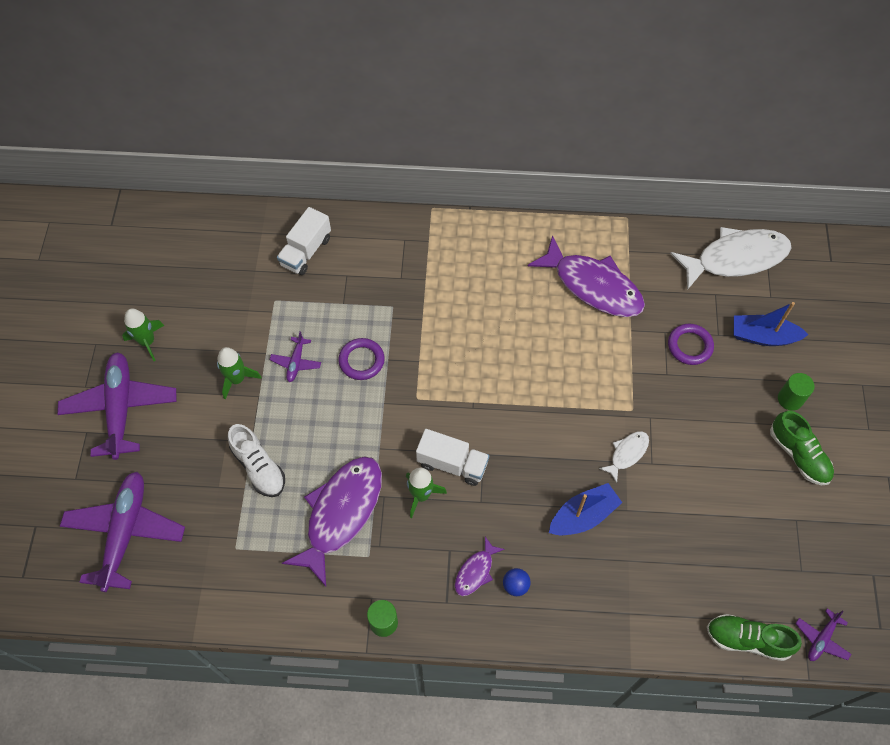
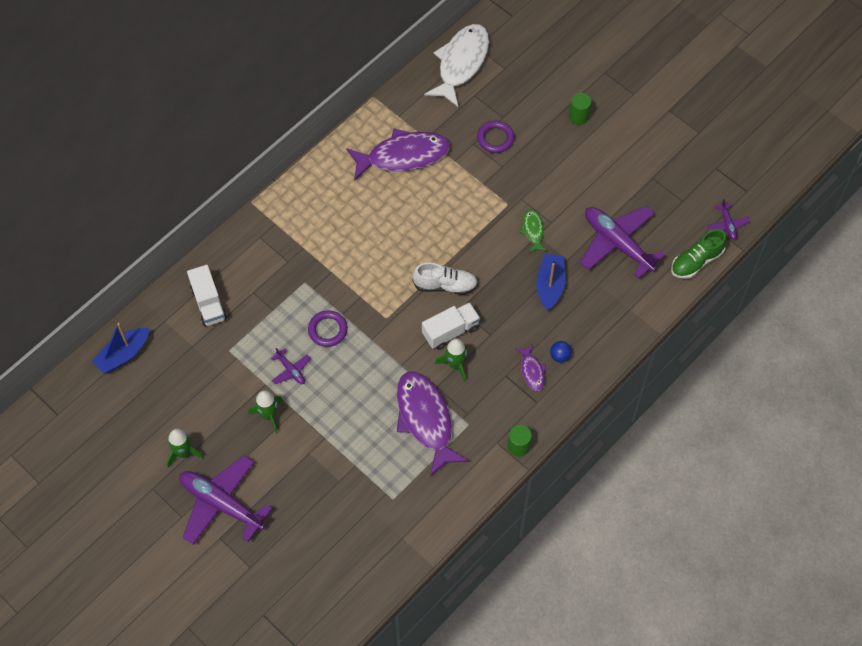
camera: 50 degrees left, 0 degrees up
purple plane [60,472,185,592] -> purple plane moved to [580,206,665,279]
white shoe [228,424,285,497] -> white shoe moved to [412,263,478,295]
white fish [599,431,649,483] -> green fish [520,209,547,253]
blue boat [734,302,808,346] -> blue boat moved to [92,323,150,374]
green shoe [770,411,834,485] -> none

